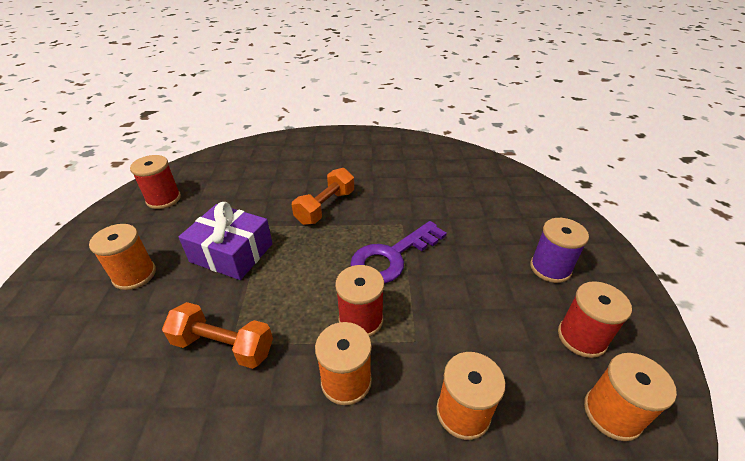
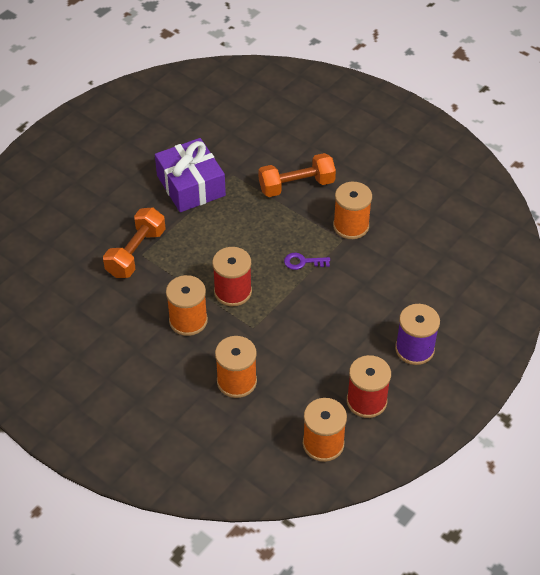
camera: 40 degrees right, 10 degrees up
orange spool [89,224,156,290] -> orange spool moved to [333,182,372,239]
red spool [130,155,181,209] -> none
orange dumbbell [162,302,273,369] -> orange dumbbell turned 60 degrees clockwise [103,208,166,278]
purple key [350,221,447,284] -> purple key [284,253,330,270], size x0.43

